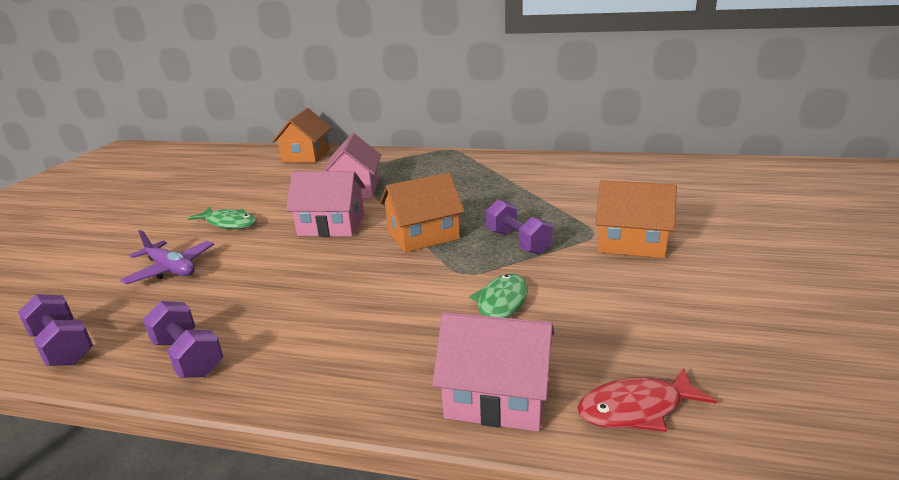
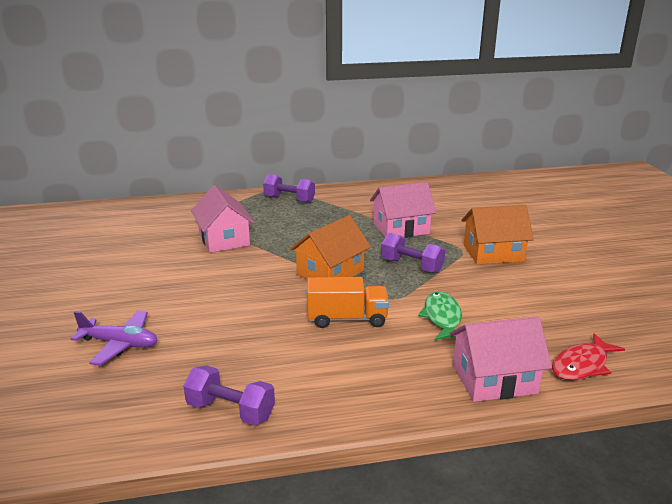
camera: 25 degrees left, 0 degrees up
purple dumbbell [18,294,93,366] -> purple dumbbell moved to [263,174,315,203]
green fish [188,207,257,229] -> none
orange house [272,108,332,163] -> none
pink house [286,171,366,237] -> pink house moved to [370,182,436,238]
none -> orange truck [307,277,389,328]

